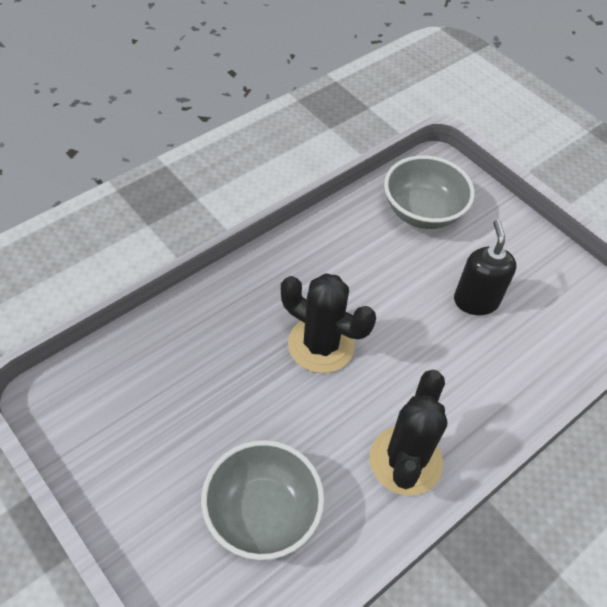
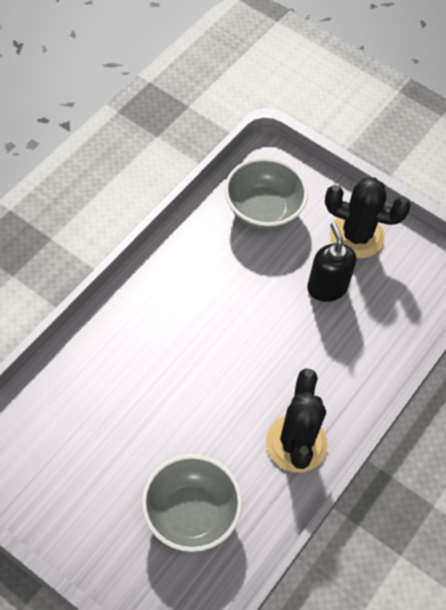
camera: 15 degrees left, 5 degrees up
black cactus [281,273,376,373] -> black cactus moved to [325,177,411,258]

